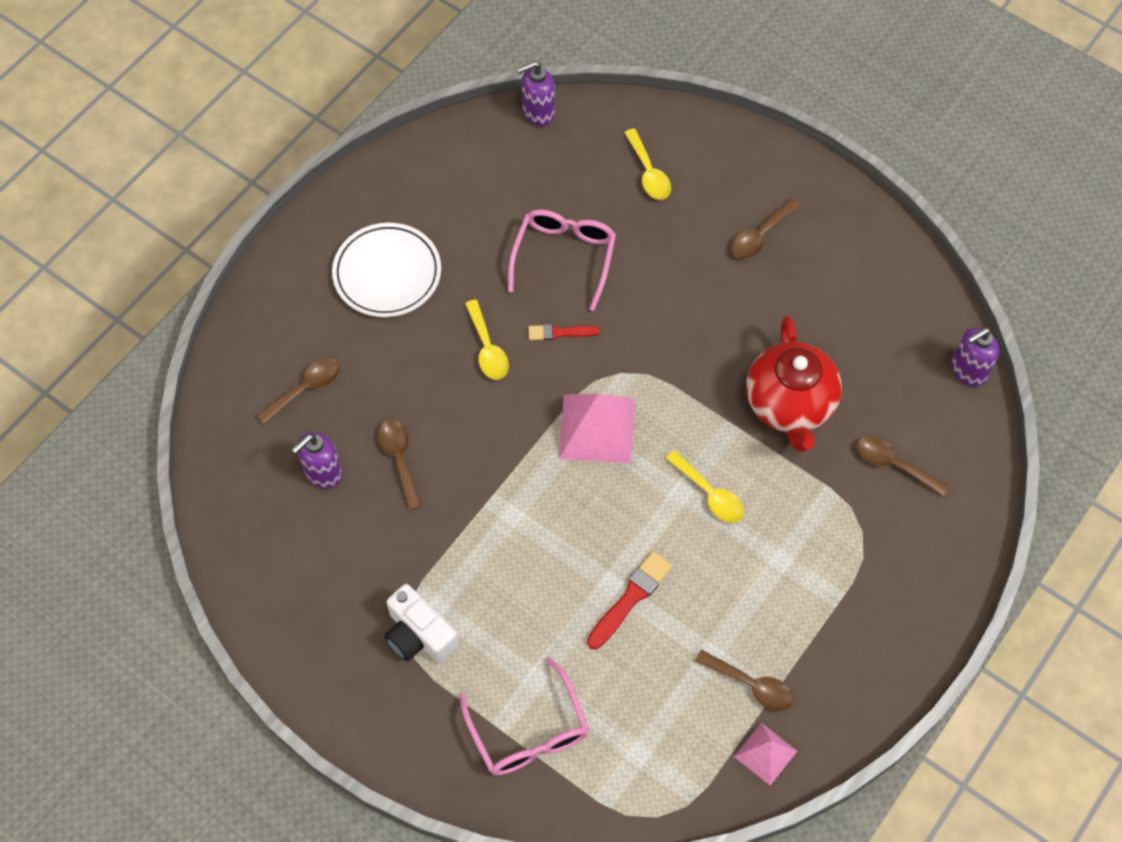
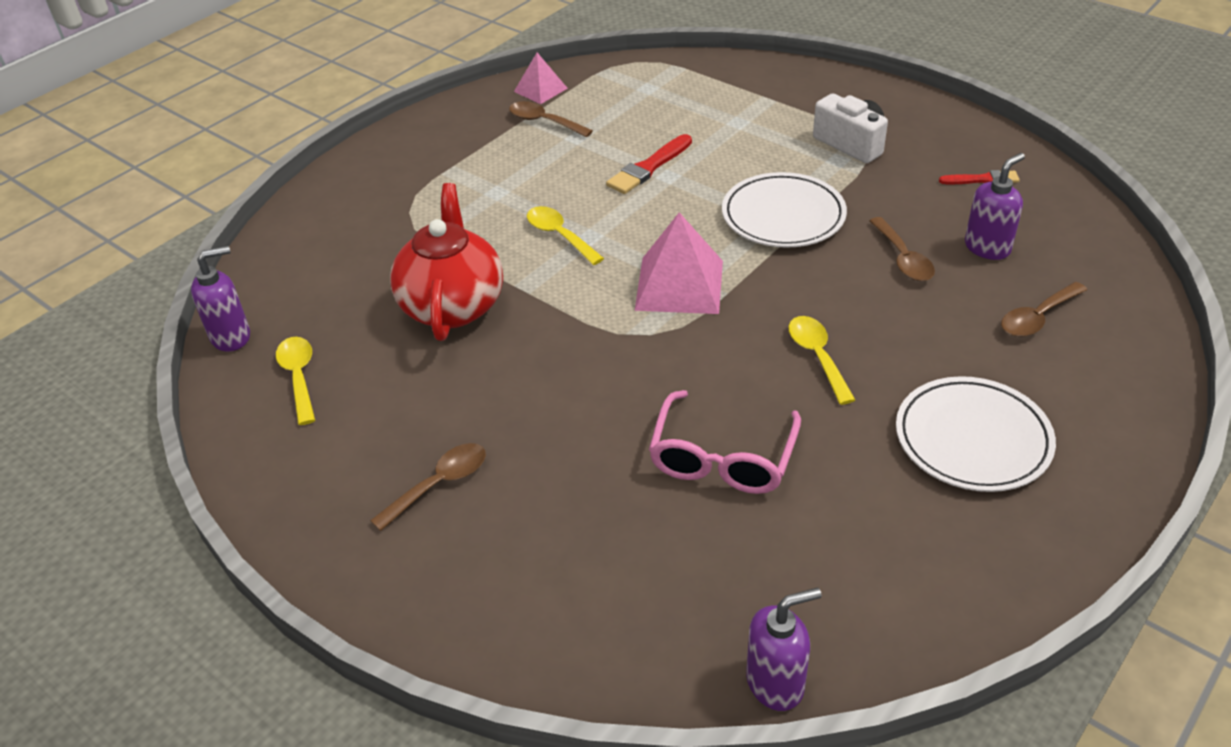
camera: 175 degrees left, 20 degrees down
pink glasses [459,657,589,775] -> none
red brush [528,324,600,340] -> red brush moved to [939,170,1020,184]
yellow spoon [624,129,671,200] -> yellow spoon moved to [276,337,315,425]
brown spoon [857,436,949,496] -> none
none -> white plate [722,172,847,248]

